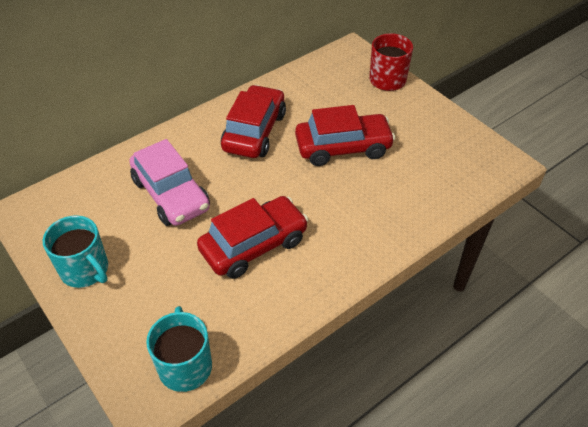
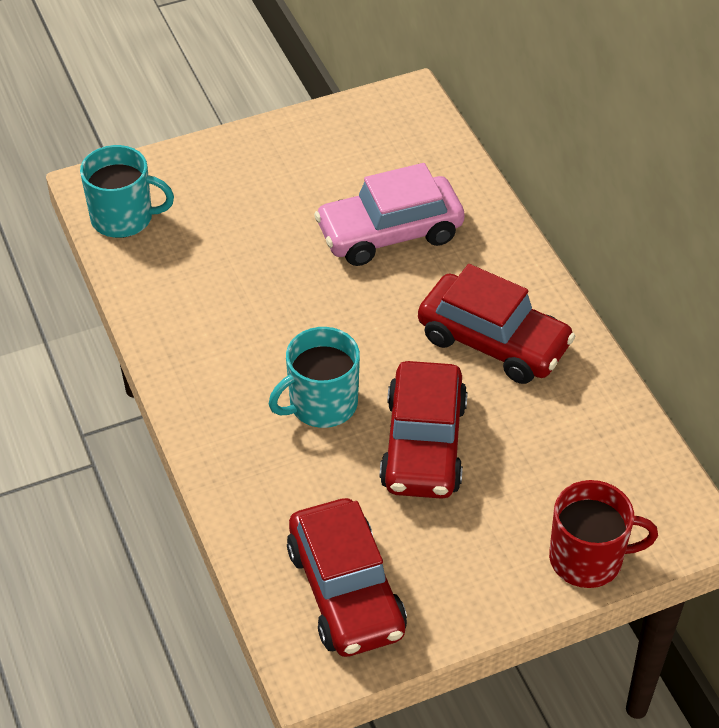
camera: 105 degrees right, 0 degrees up
turquoise mug [43,215,108,288] -> turquoise mug moved to [269,327,360,428]
red car [197,196,309,279] -> red car moved to [287,498,407,657]

